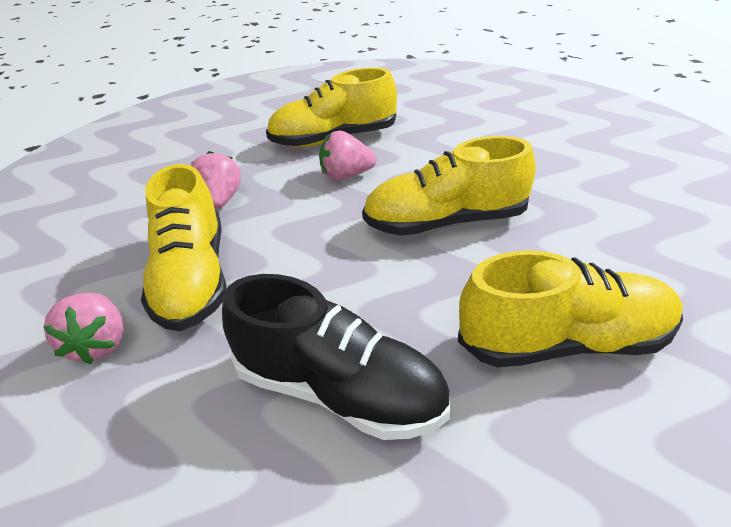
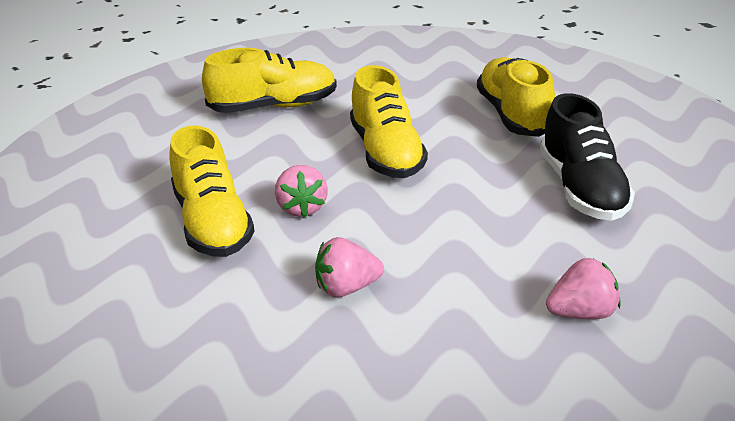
camera: 95 degrees left, 5 degrees down
yellow shoe [141,164,227,331] -> yellow shoe moved to [202,48,337,113]
black shoe [222,274,450,440] -> black shoe turned 150 degrees clockwise [540,93,635,221]

